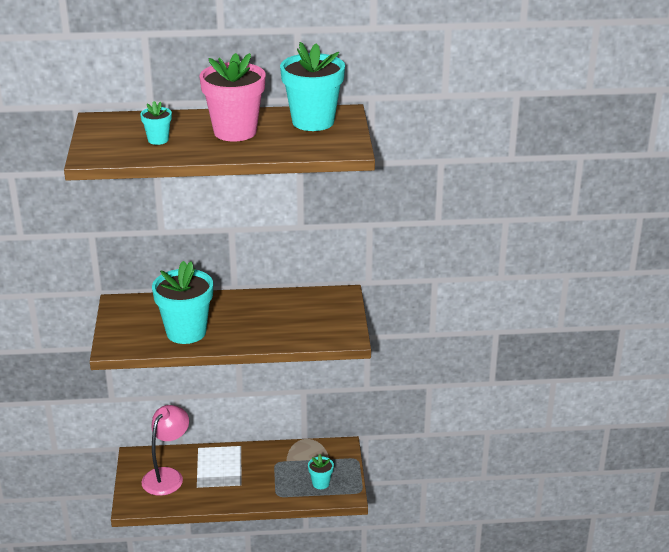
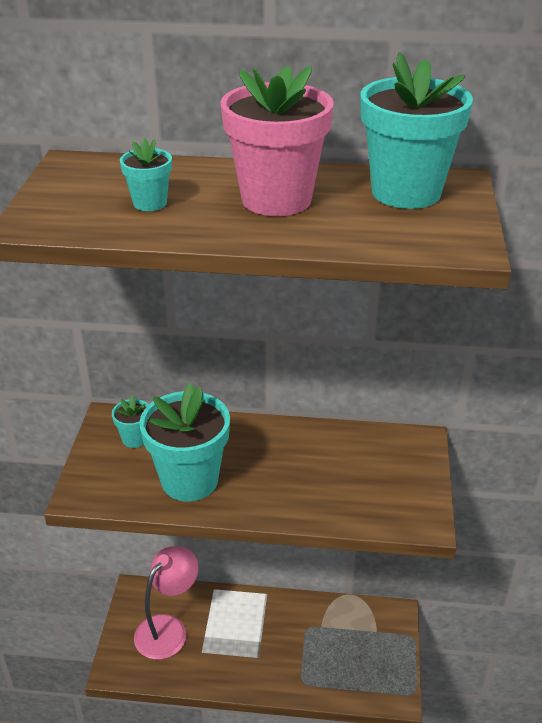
camera: 10 degrees right, 5 degrees up
turquoise flower pot [308,454,334,489] -> turquoise flower pot moved to [112,395,149,448]

